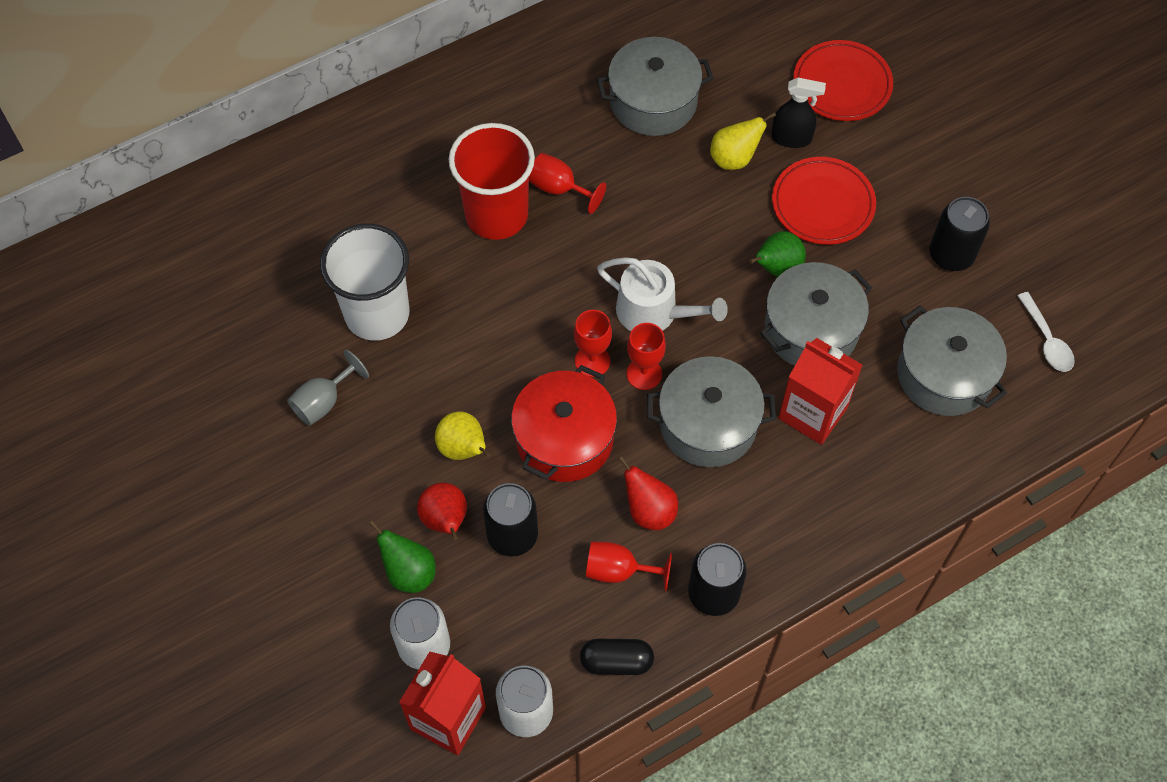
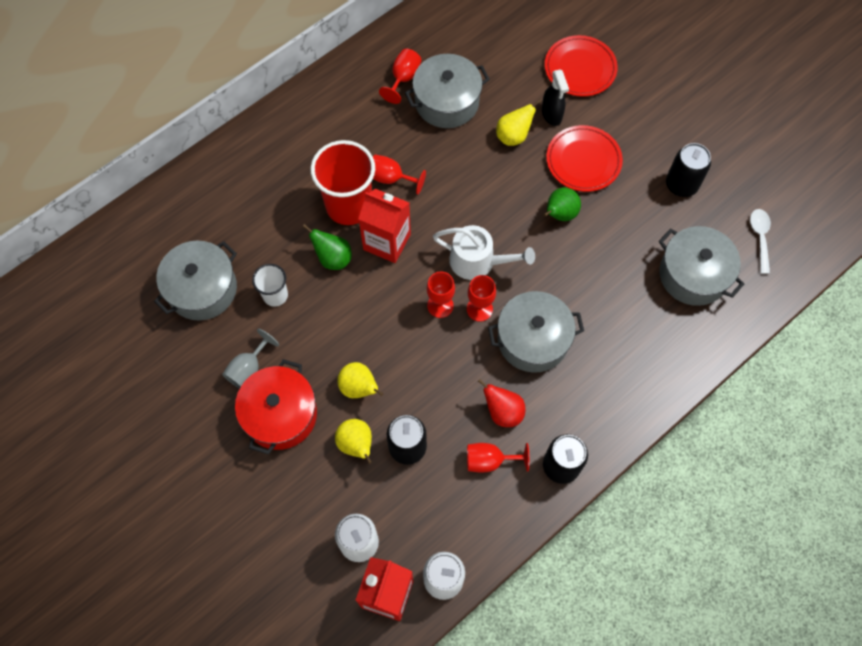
camera: 10 degrees left, 5 degrees up
white cup [320,223,410,341] -> white cup [252,264,288,307], size x0.52
green pear [369,521,436,593] -> green pear moved to [303,224,352,270]
red pear [417,483,467,540] -> yellow pear [335,419,372,464]
red pot [511,365,617,482] -> red pot moved to [235,359,317,455]
black capsule [580,639,654,675] -> none
grey pot [760,262,872,366] -> grey pot moved to [154,241,237,320]
black spray bottle [772,78,826,148] -> black spray bottle turned 75 degrees clockwise [542,69,569,126]
red carton [779,338,863,445] -> red carton moved to [358,189,411,263]
white spoon [1018,292,1075,372] -> white spoon turned 150 degrees counterclockwise [750,209,771,274]
none -> red goblet [379,49,422,104]

